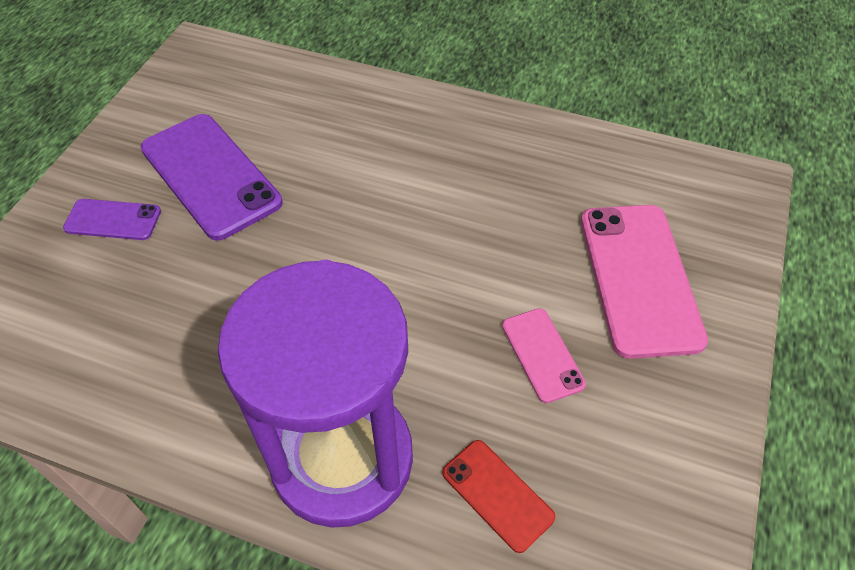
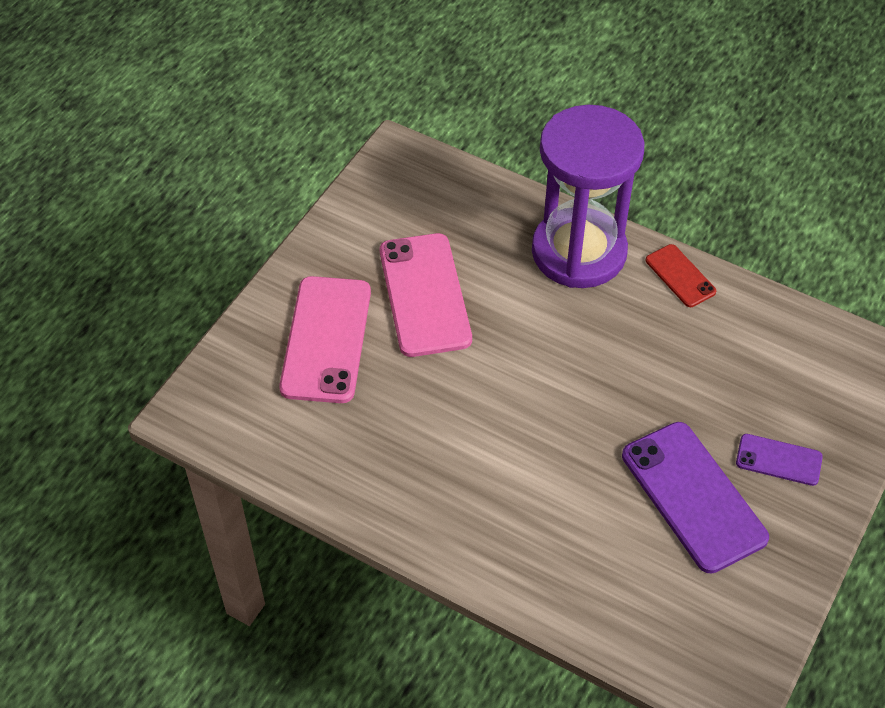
camera: 170 degrees left, 0 degrees up
red phone [443,440,556,553] -> red phone moved to [646,244,716,307]
pink phone [502,308,586,403] -> pink phone [380,233,472,357], size x1.93

